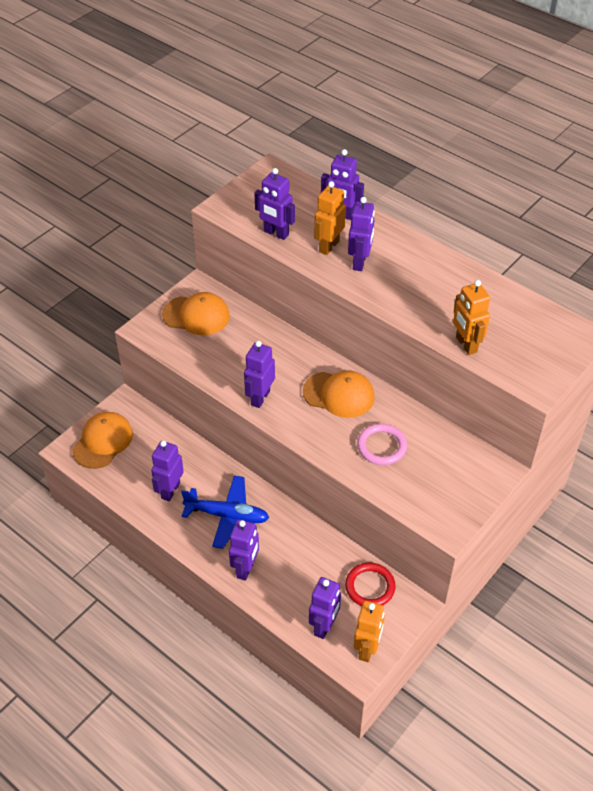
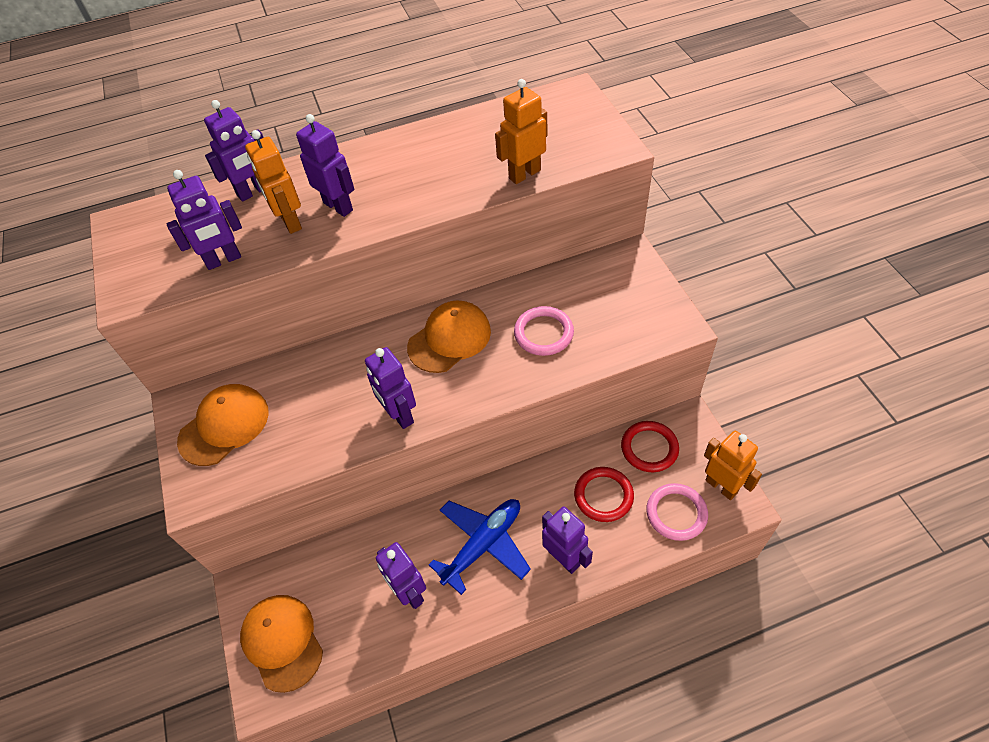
camera: 55 degrees left, 5 degrees up
purple robot [309,577,341,639] -> pink ring [646,483,708,541]
orange robot [453,280,490,355] -> orange robot turned 135 degrees clockwise [495,79,547,184]
none -> red ring [574,467,634,522]

